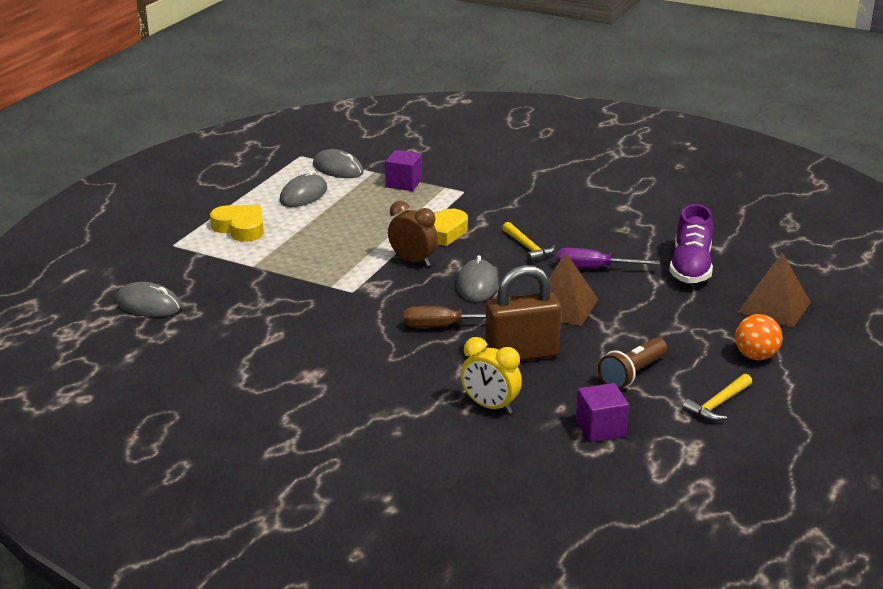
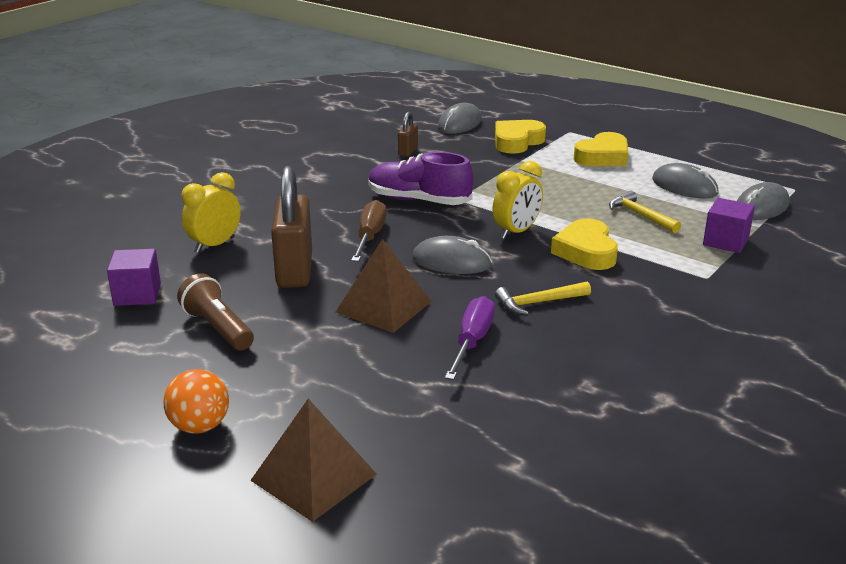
camera: 100 degrees right, 0 degrees up
brown clock [388,201,438,266] -> yellow clock [492,161,543,239]
purple shoe [669,204,713,283] -> purple shoe moved to [368,152,473,205]
yellow hammer [682,374,752,421] -> yellow hammer moved to [609,191,681,233]
none -> brown padlock [398,112,418,157]
none -> yellow heart [495,120,546,154]

